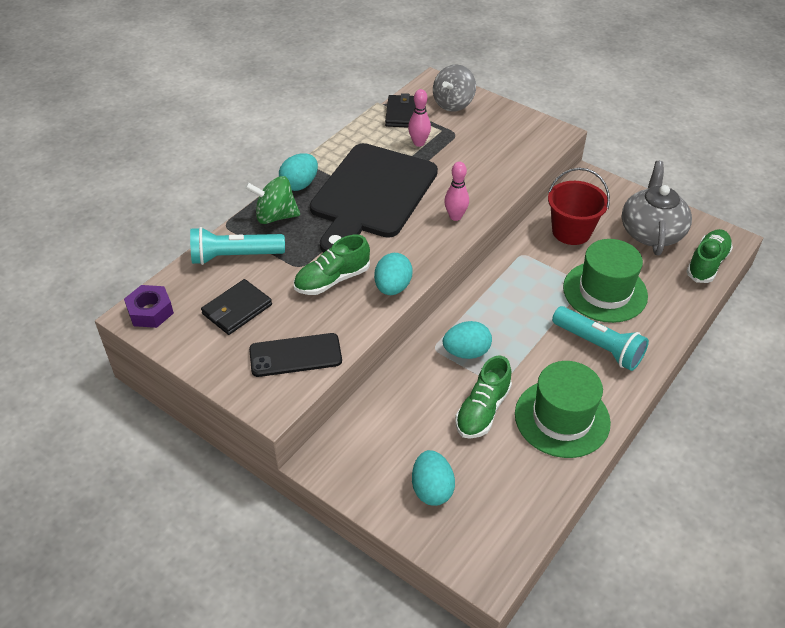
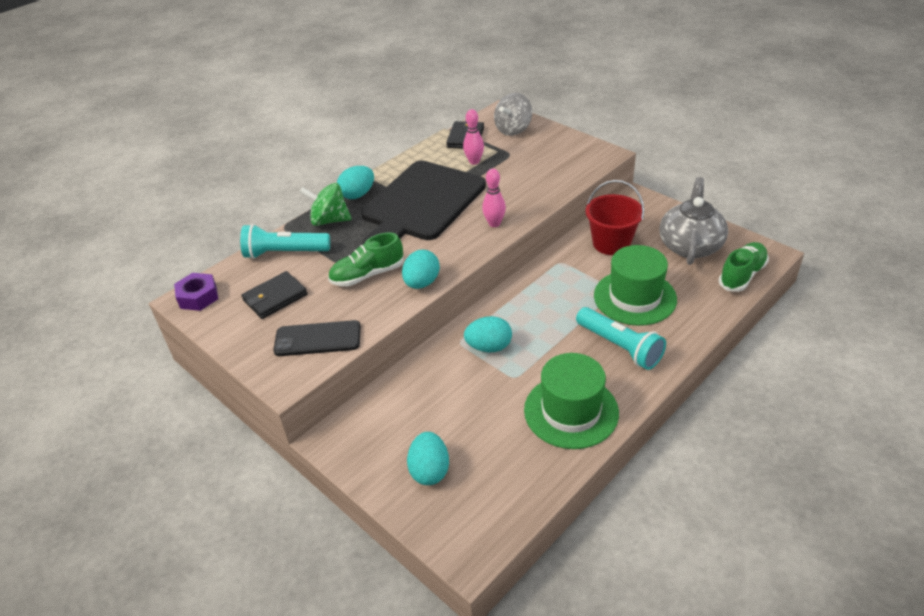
camera: 10 degrees right, 5 degrees down
green shoe [455,355,512,439] -> none

